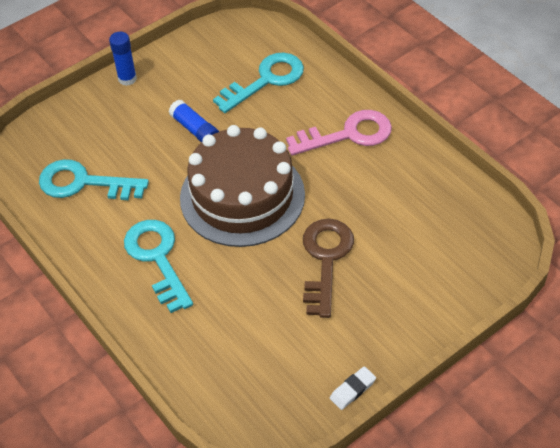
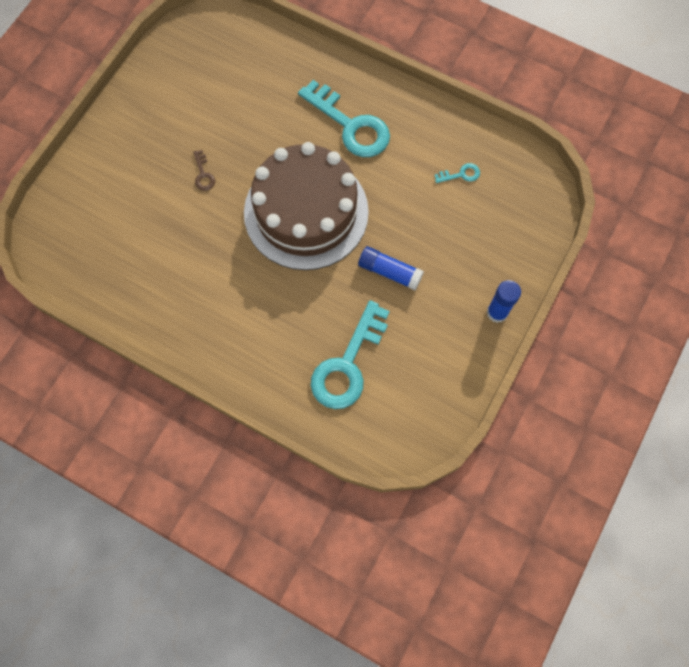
camera: 155 degrees right, 20 degrees up
turquoise key [39,159,149,200] -> turquoise key [435,163,480,183], size x0.42
pink key [286,110,392,156] -> none
brown key [303,219,354,318] -> brown key [193,150,215,191], size x0.42
white eraser [330,366,376,410] -> none

